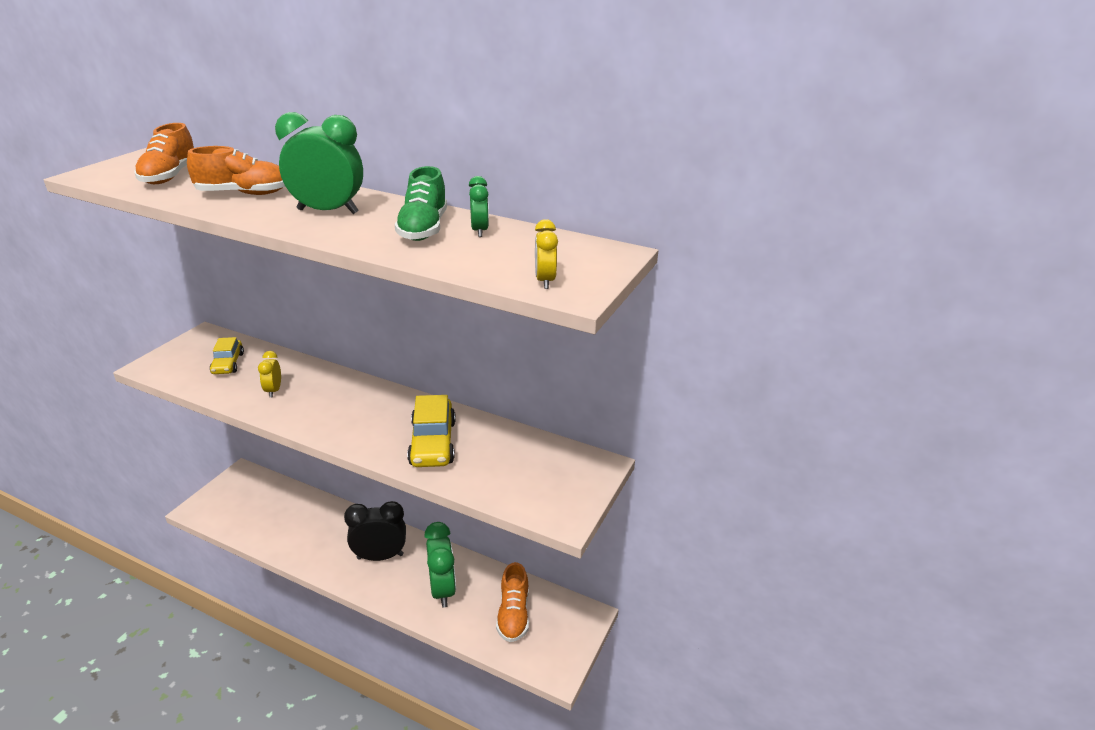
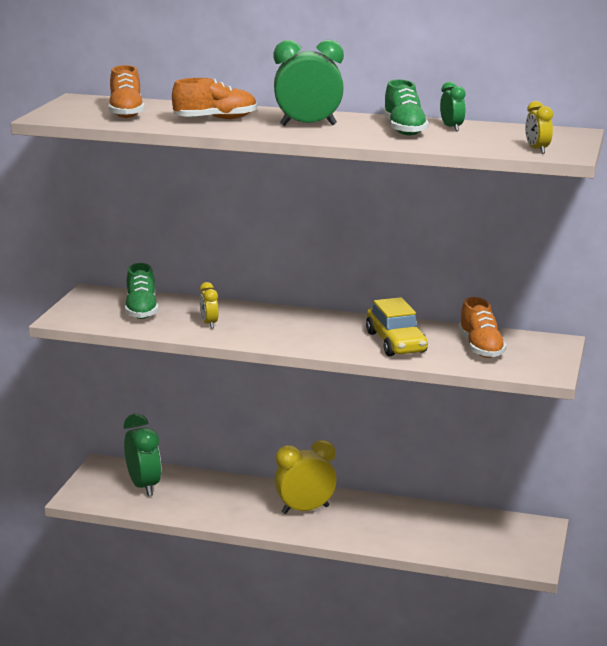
camera: 10 degrees left, 10 degrees down
yellow car [210,337,244,374] -> green shoe [125,263,158,319]
black clock [344,501,406,561] -> yellow clock [274,440,337,514]
green clock [424,522,456,607] -> green clock moved to [124,414,161,496]
orange shoe [496,562,529,642] -> orange shoe moved to [459,297,507,358]

